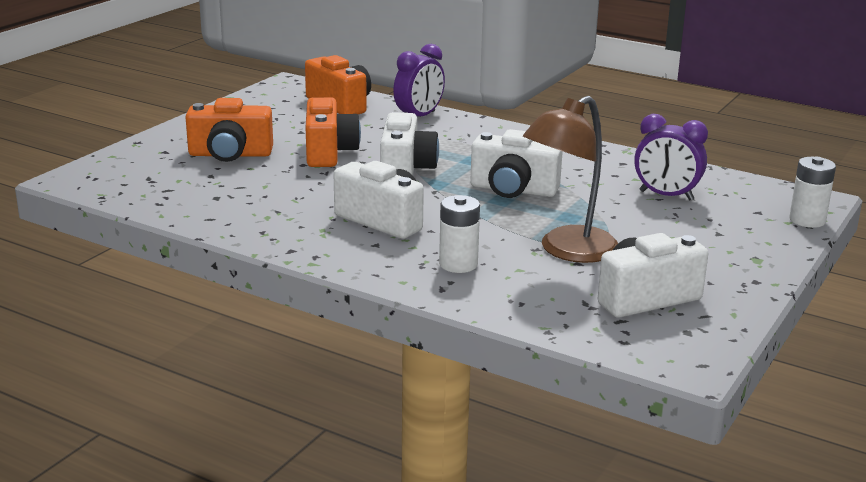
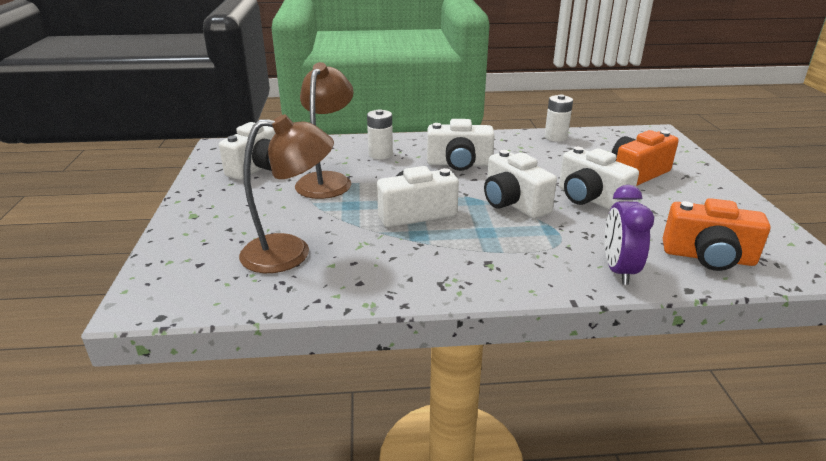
camera: 145 degrees right, 5 degrees up
orange camera [306,97,361,167] -> white camera [559,147,639,210]
purple clock [634,114,708,200] -> brown lamp [239,114,334,273]
white battery [789,157,836,228] -> white battery moved to [544,95,573,142]

